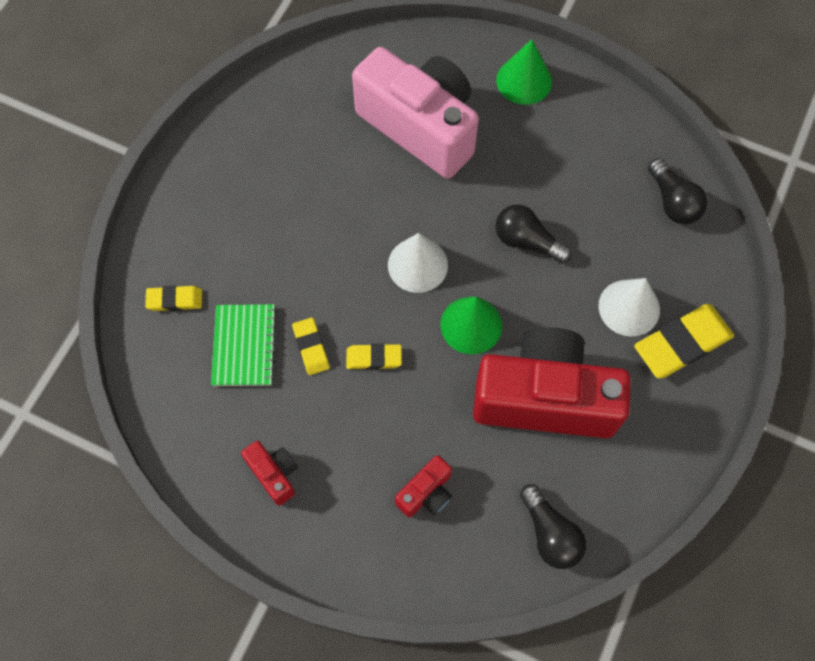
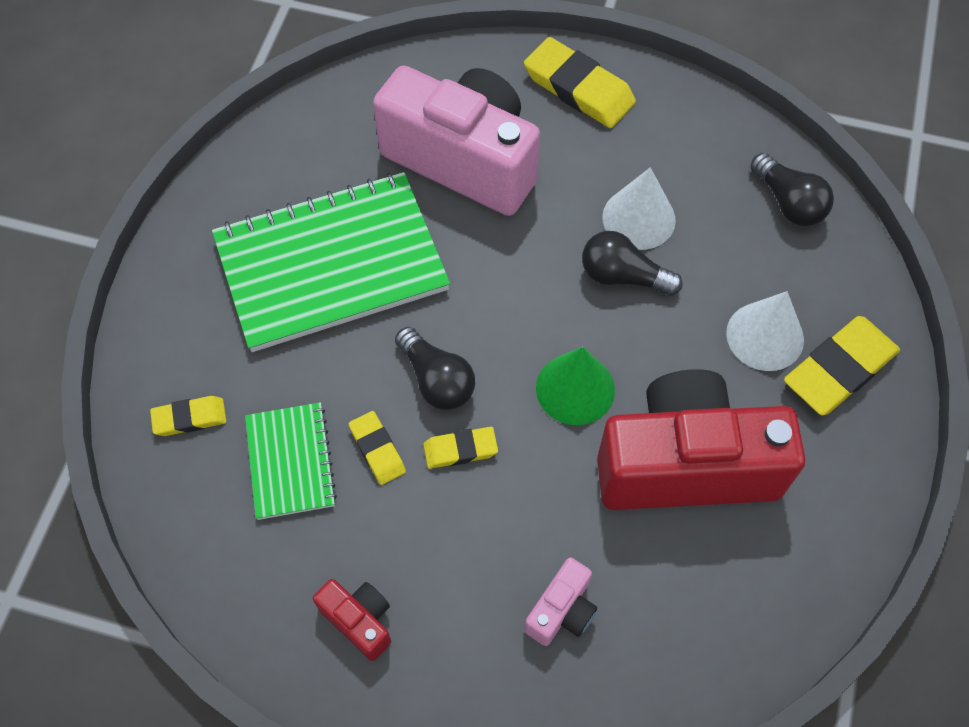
camera: 10 degrees left, 5 degrees down
white cone [388,233,448,293] -> white cone moved to [602,167,676,250]
red camera [395,455,452,517] -> pink camera [524,557,597,646]
green cone [496,39,552,105] -> yellow eraser [524,37,636,128]
black light bulb [520,484,586,569] -> black light bulb moved to [395,327,475,410]
none -> green notebook [212,172,450,352]

